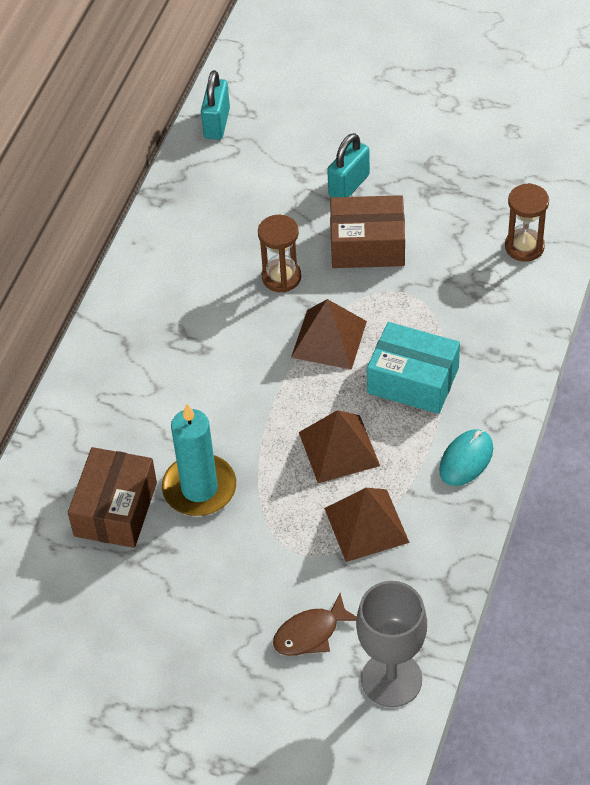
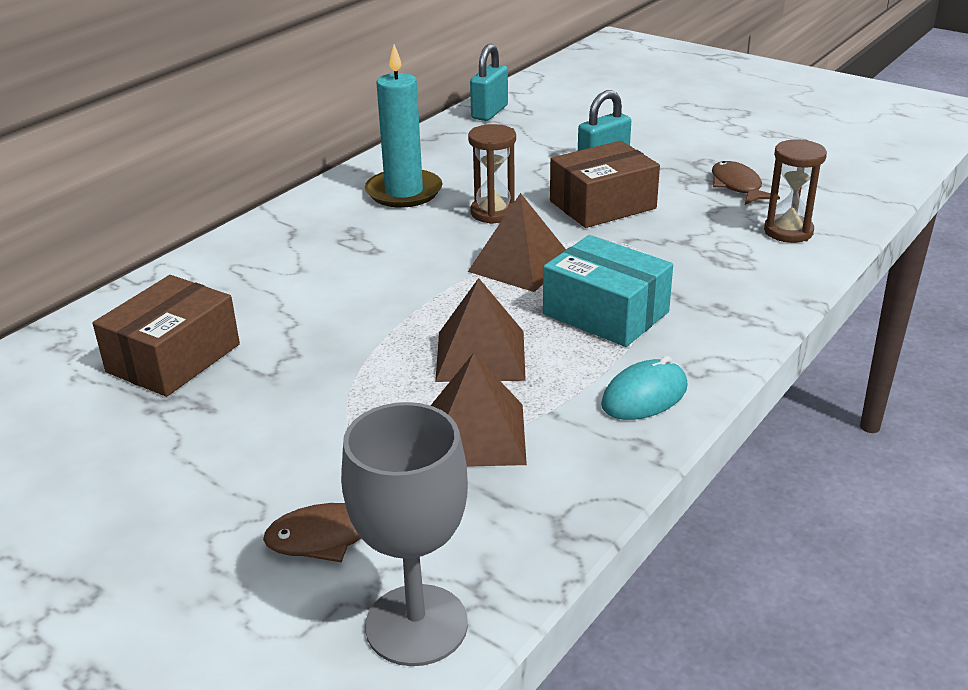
camera: 15 degrees right, 20 degrees down
turquoise candle [162,404,236,516] -> turquoise candle moved to [365,45,443,208]
brown box [330,195,405,268] -> brown box turned 45 degrees counterclockwise [550,141,660,228]
none -> brown fish [712,161,780,205]

